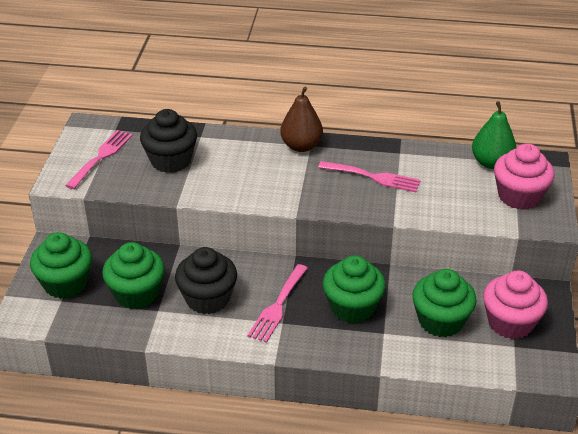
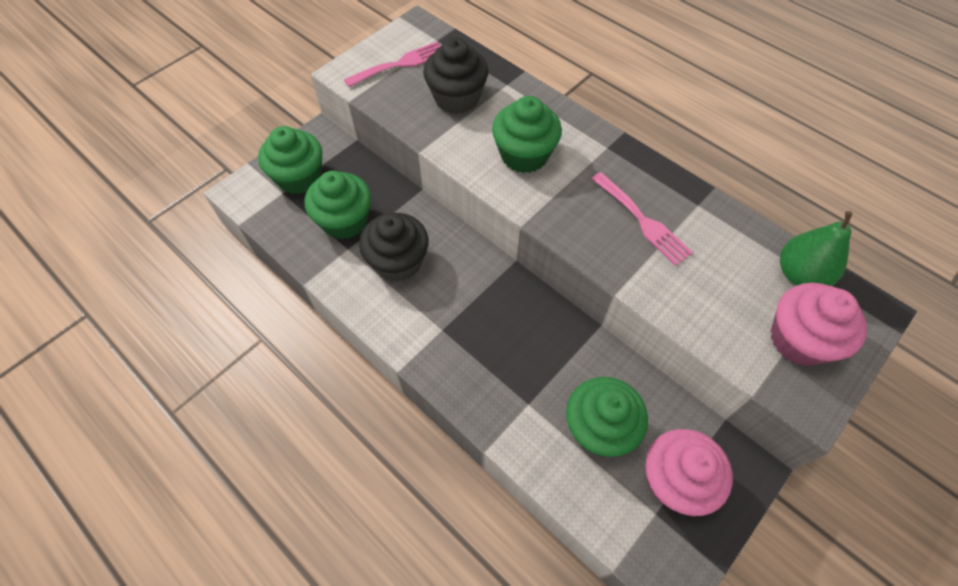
camera: 35 degrees right, 20 degrees up
pink fork [248,264,308,343] -> none
brown pear [280,86,323,152] -> none
green cupcake [323,255,386,323] -> green cupcake moved to [492,96,562,173]

